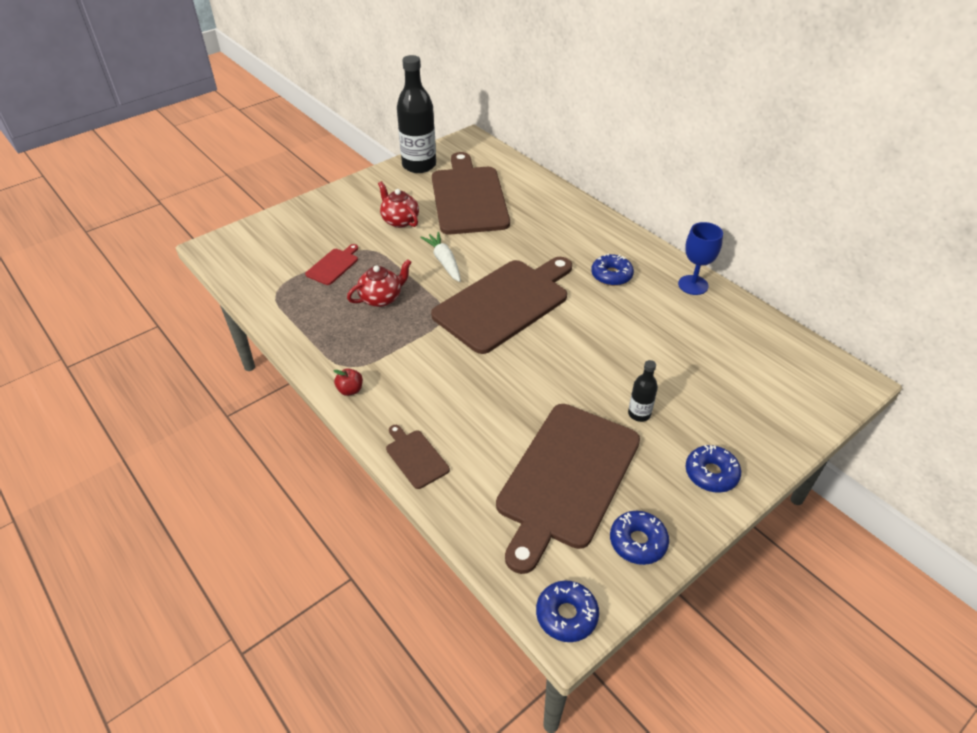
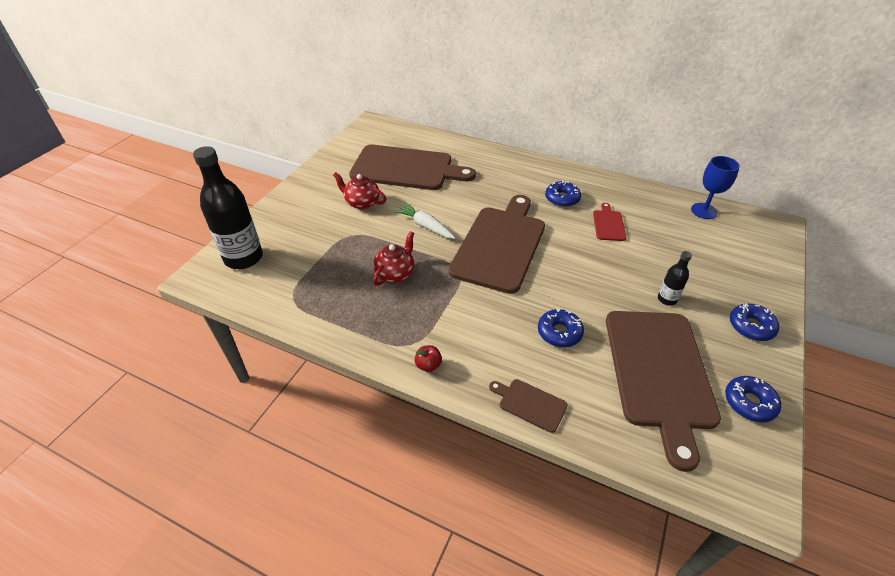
camera: 25 degrees left, 0 degrees up
red cutting board [305,244,358,285] -> red cutting board moved to [593,203,626,241]
black bottle [397,55,436,173] -> black bottle moved to [193,146,263,269]
brown cutting board [432,152,510,234] -> brown cutting board turned 135 degrees clockwise [349,144,476,190]
blue donut [536,581,599,642] -> blue donut moved to [538,309,584,347]
blue goblet [678,222,723,295] -> blue goblet moved to [691,156,740,219]

